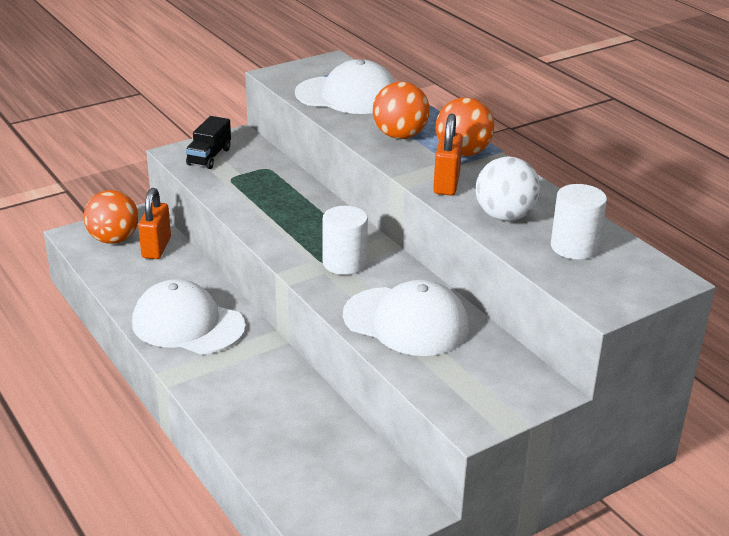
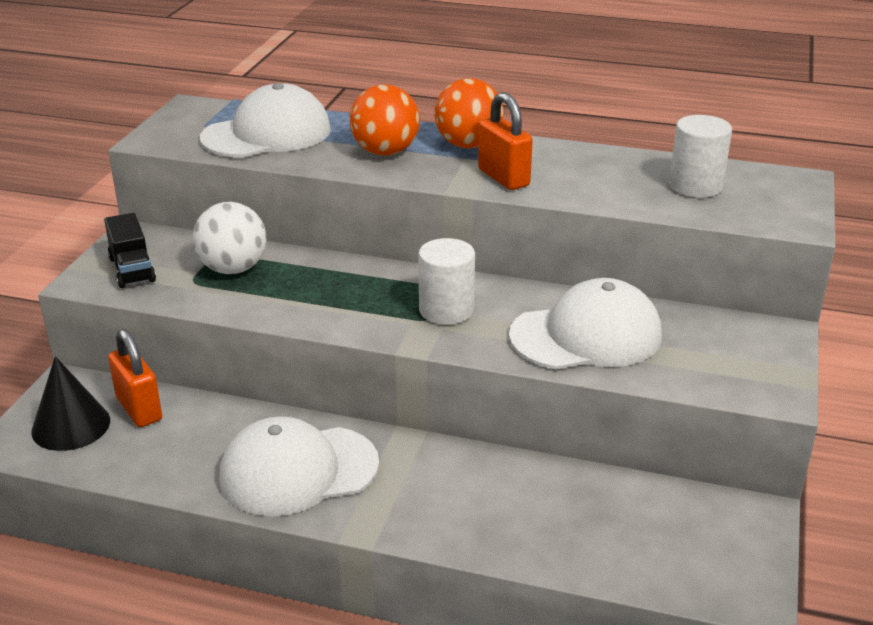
camera: 40 degrees left, 0 degrees up
orange ball [84,190,139,244] -> black cone [31,356,110,451]
white ball [476,156,541,221] -> white ball moved to [193,202,266,274]

